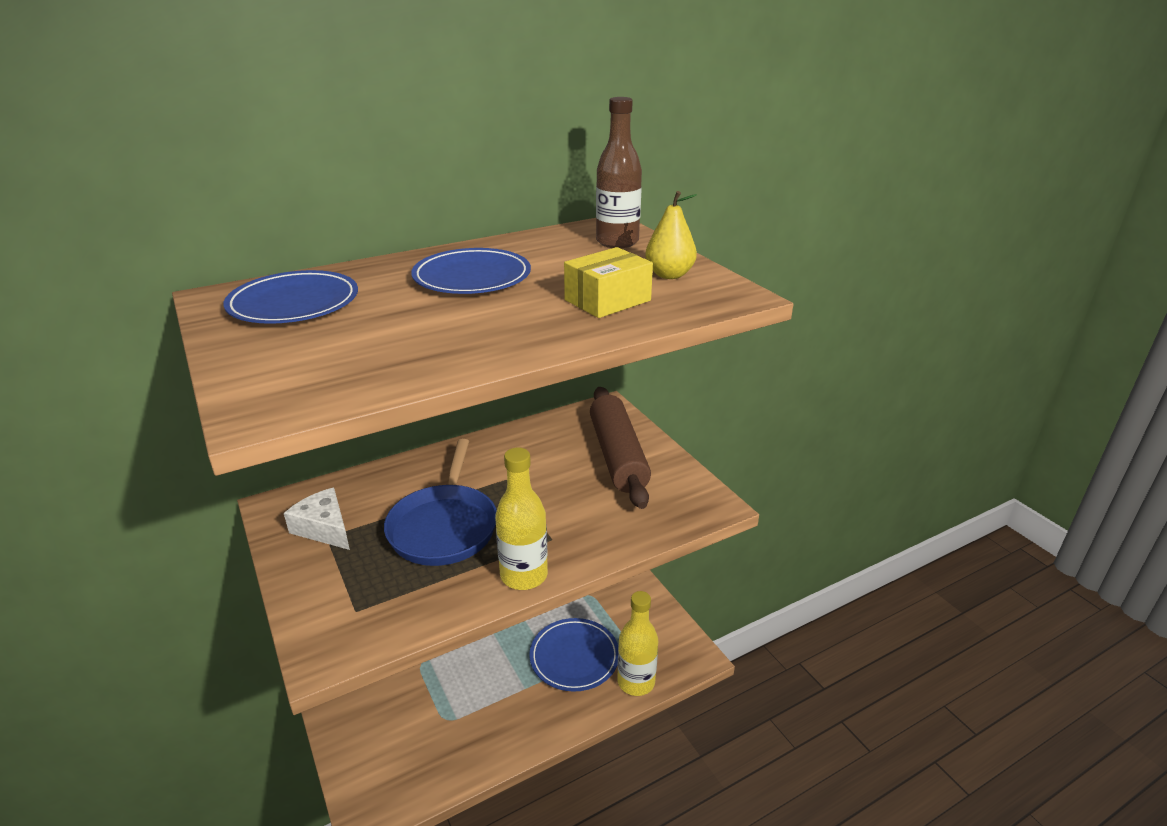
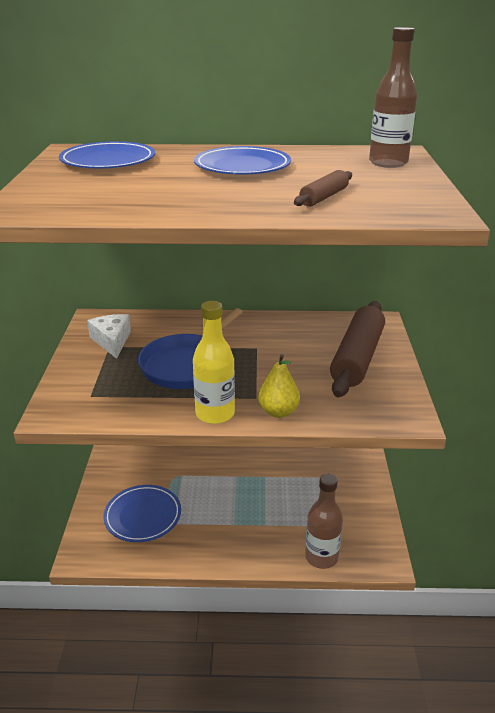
camera: 30 degrees right, 0 degrees up
blue plate [530,618,618,691] -> blue plate moved to [103,485,181,542]
yellow box [564,247,653,318] -> brown rolling pin [294,170,352,207]
yellow bottle [617,591,658,696] -> brown bottle [305,474,343,569]
yellow pear [645,191,697,279] -> yellow pear moved to [258,354,300,418]

